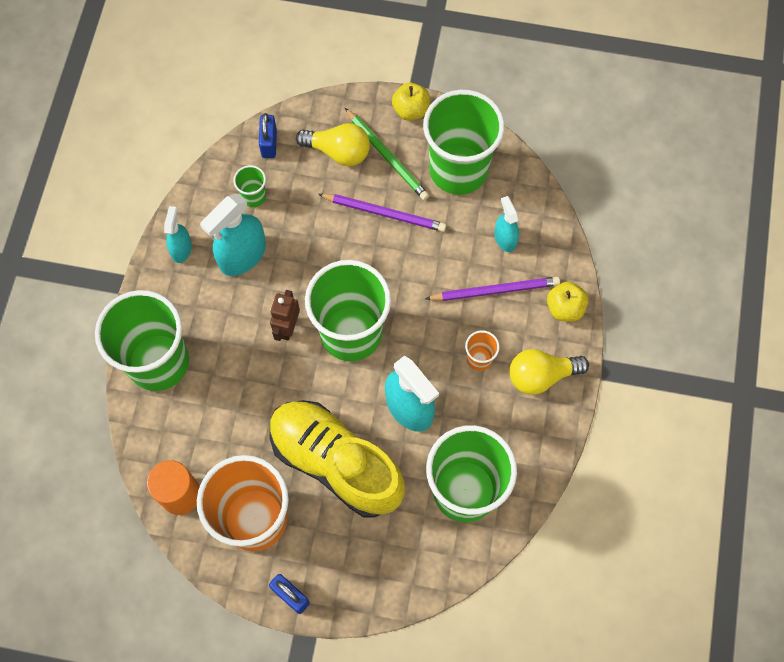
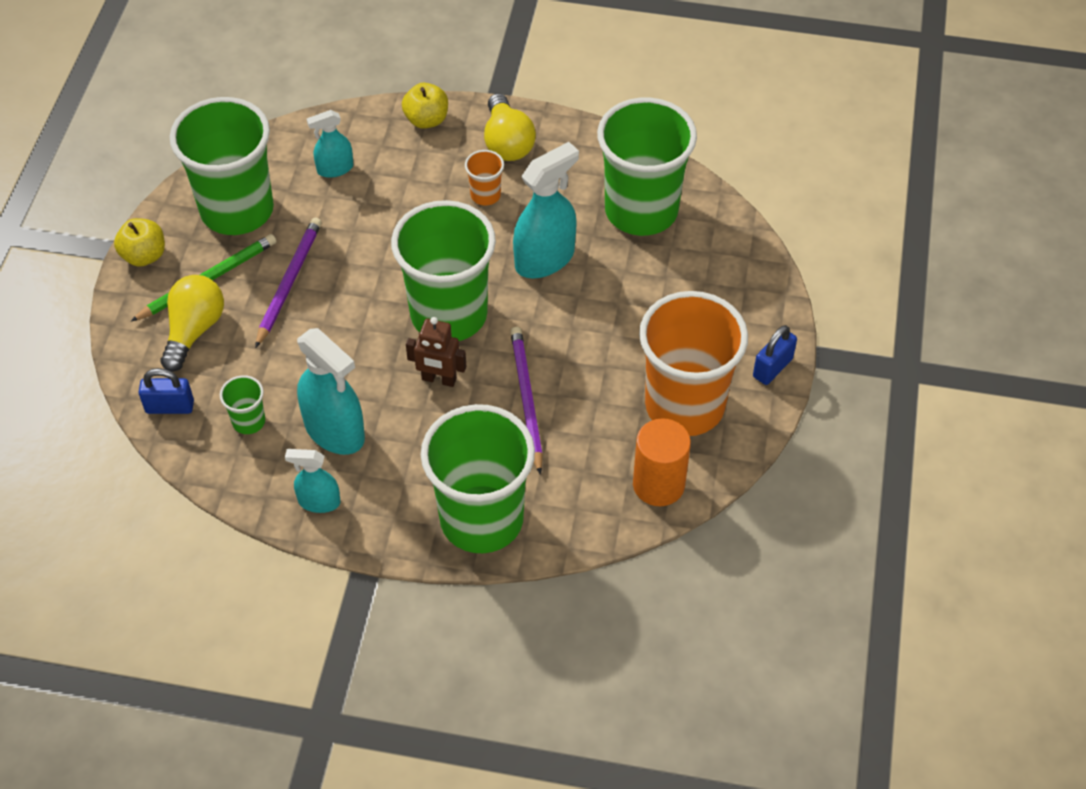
camera: 90 degrees left, 15 degrees down
yellow shoe [269,400,405,518] -> none
purple pencil [425,277,560,301] -> purple pencil moved to [510,327,543,475]

